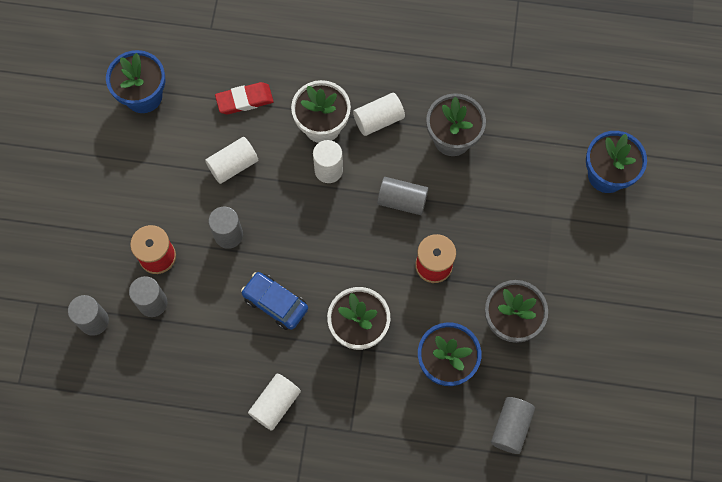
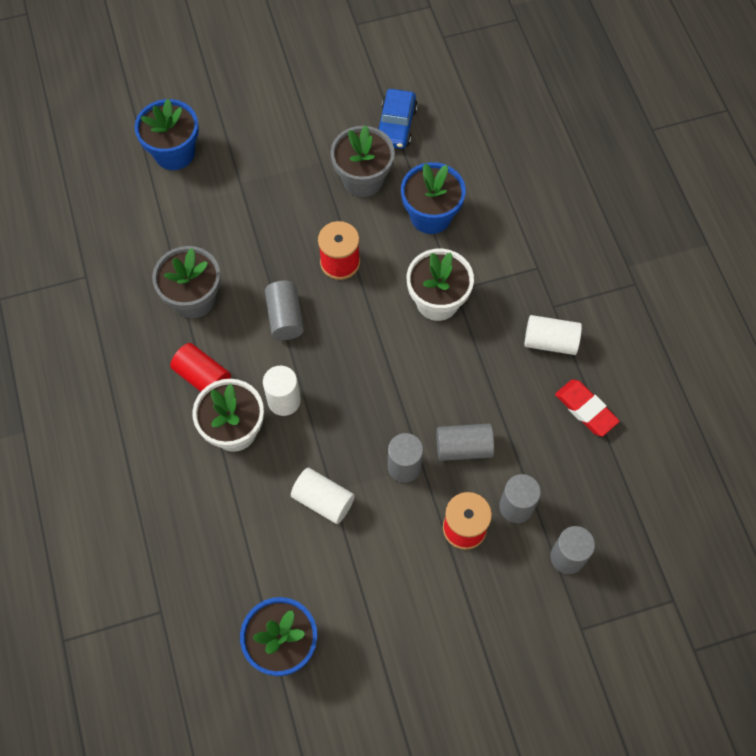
camera: 115 degrees left, 5 degrees down
red eraser [215,82,274,114] -> red eraser moved to [555,379,620,436]
blue car [241,272,308,330] -> blue car moved to [377,89,418,149]
white cylinder [353,93,405,136] -> red cylinder [170,343,231,392]
grey cylinder [491,397,535,454] -> grey cylinder moved to [436,424,494,461]

